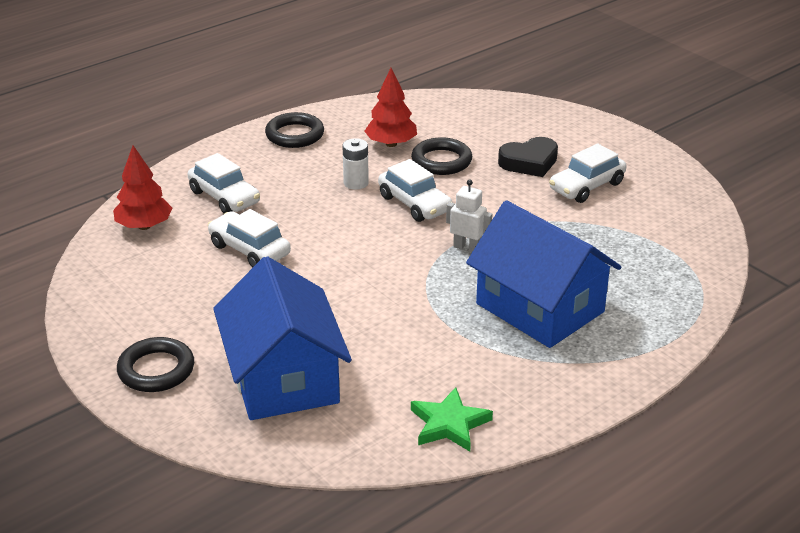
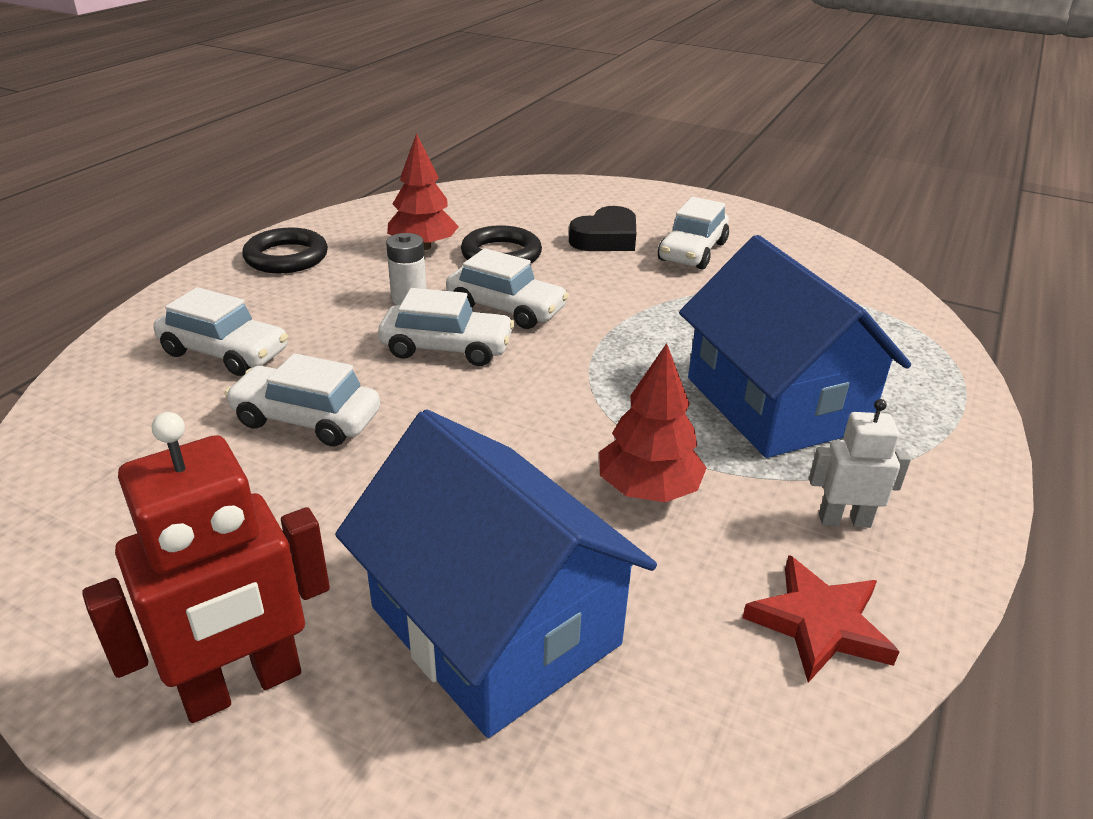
camera: 25 degrees left, 0 degrees up
red tree [113,145,172,230] -> red tree moved to [599,343,707,502]
black ring [117,337,194,392] -> red robot [82,412,330,723]
green star [411,387,493,452] -> red star [743,555,900,683]
white robot [446,179,492,252] -> white robot moved to [809,399,911,528]
blue house [466,200,621,348] -> blue house turned 45 degrees clockwise [679,235,911,458]
none -> white car [378,288,514,366]

